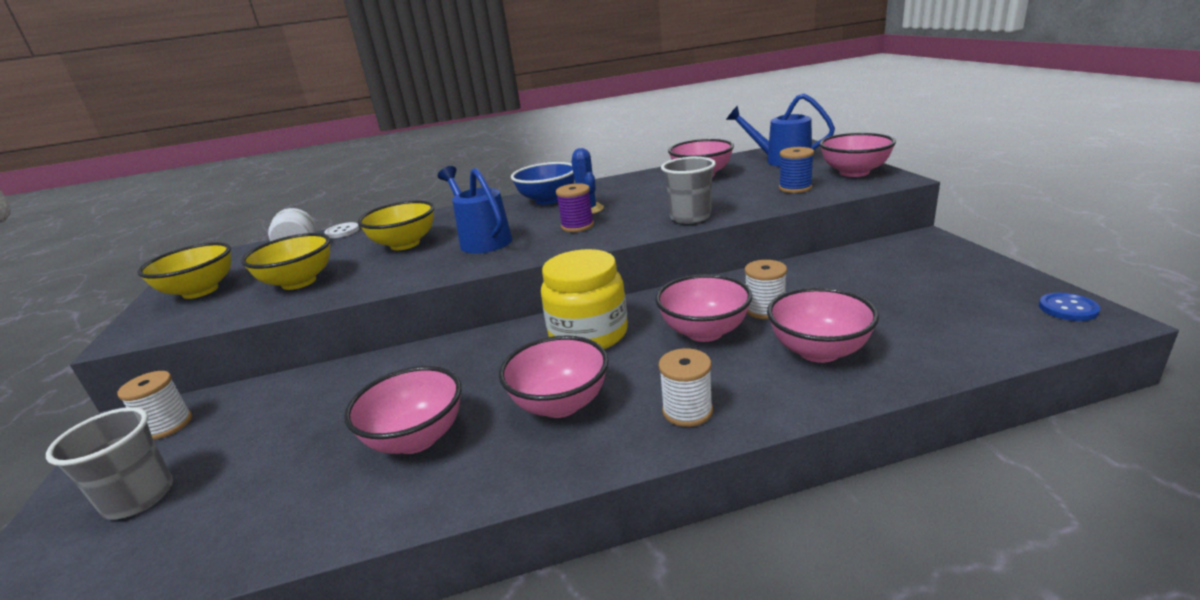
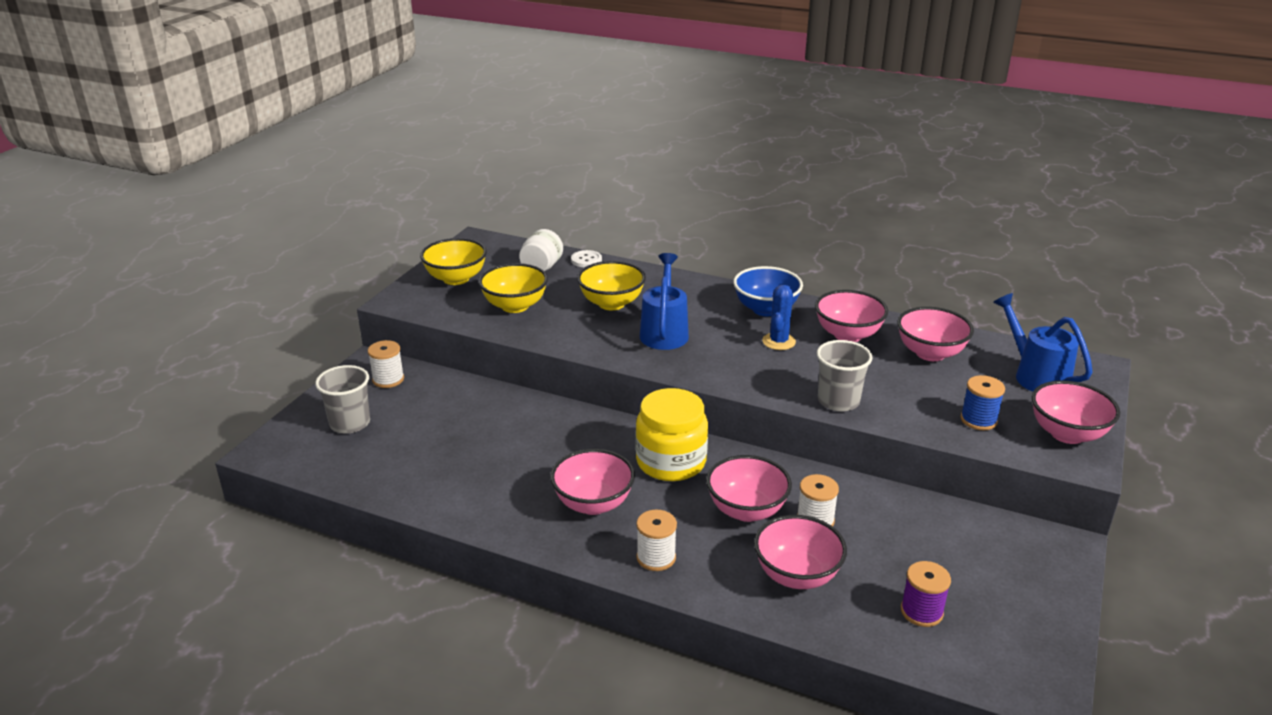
camera: 35 degrees right, 5 degrees up
pink bowl [344,366,461,454] -> pink bowl moved to [815,290,888,342]
purple spool [556,183,594,232] -> purple spool moved to [901,561,951,627]
blue button [1039,293,1100,321] -> none

